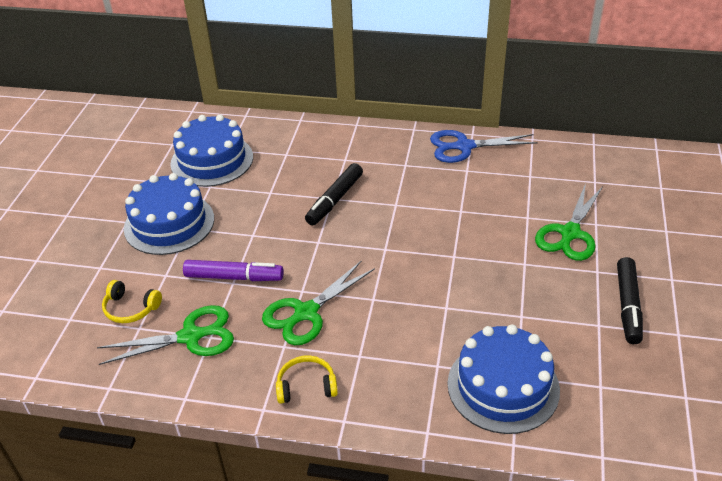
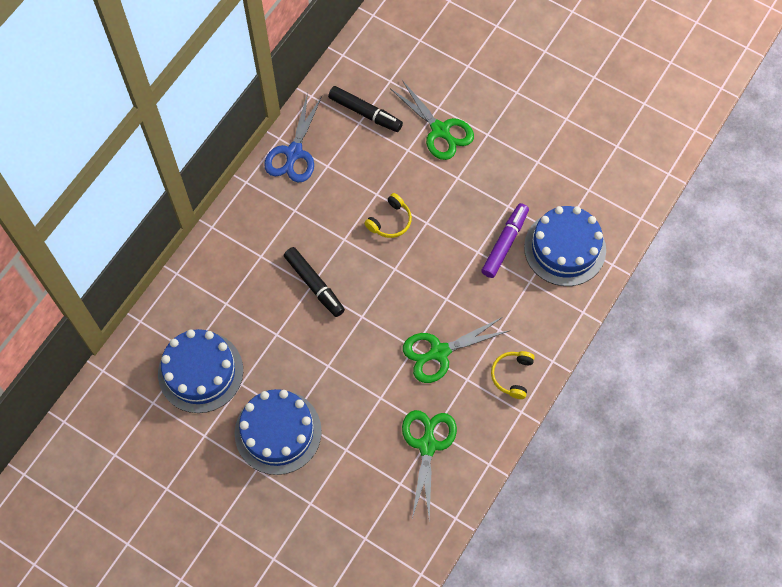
camera: 70 degrees left, 25 degrees up
yellow headphones [102,280,162,323] -> yellow headphones moved to [364,193,412,238]
purple marker [183,260,284,281] -> purple marker moved to [481,203,529,278]
green scissors [262,261,375,345] -> green scissors turned 90 degrees clockwise [403,317,511,383]
black marker [617,257,643,344] -> black marker moved to [328,86,403,132]

